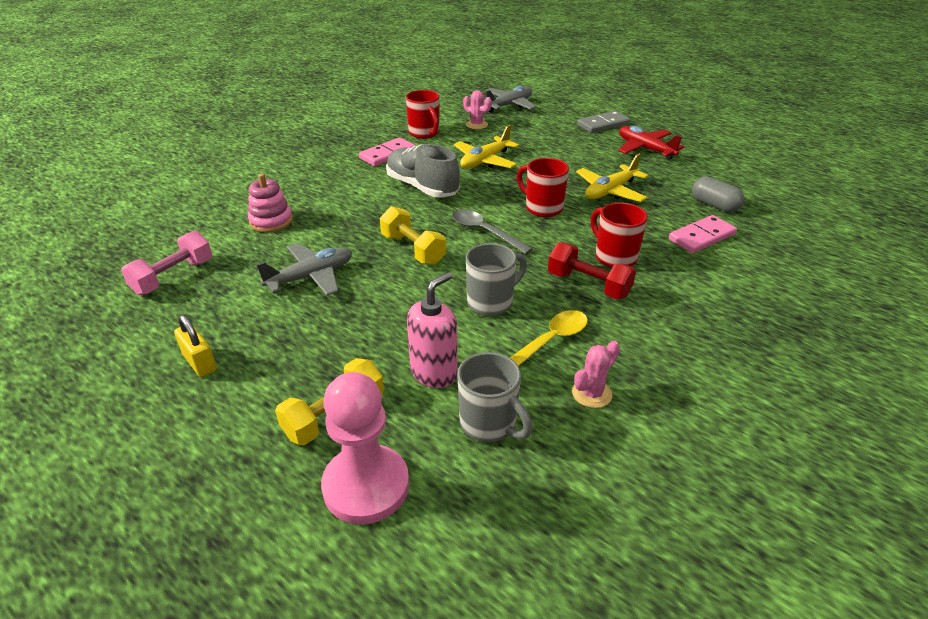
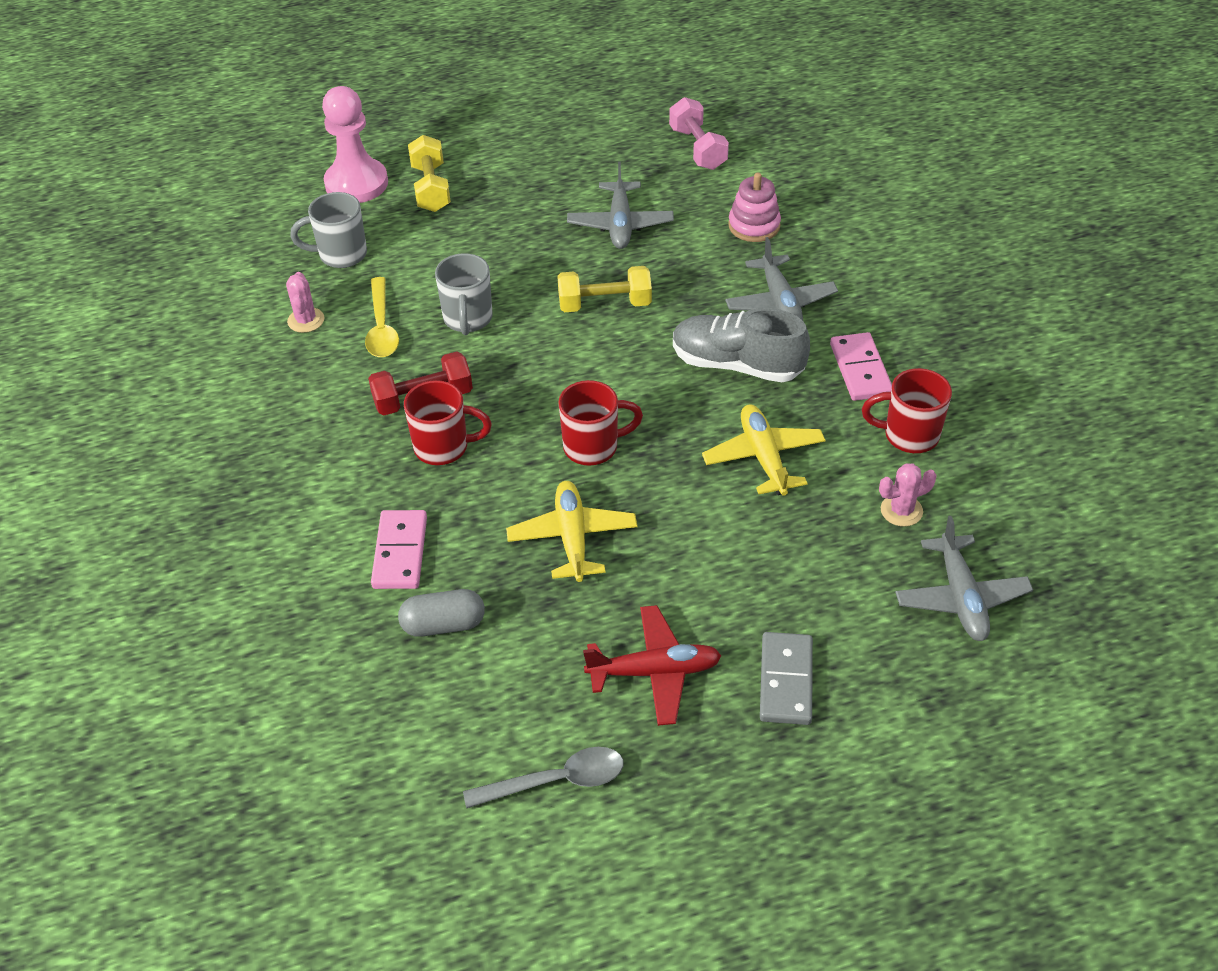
camera: 125 degrees right, 10 degrees up
yellow padlock [174,315,217,377] -> none
grey shoe [386,144,460,198] -> grey shoe turned 150 degrees counterclockwise [673,308,810,382]
pink soap dispenser [407,272,458,388] -> none
grey spoon [452,209,533,254] -> grey spoon moved to [463,747,624,808]
none -> grey plane [725,237,838,320]

